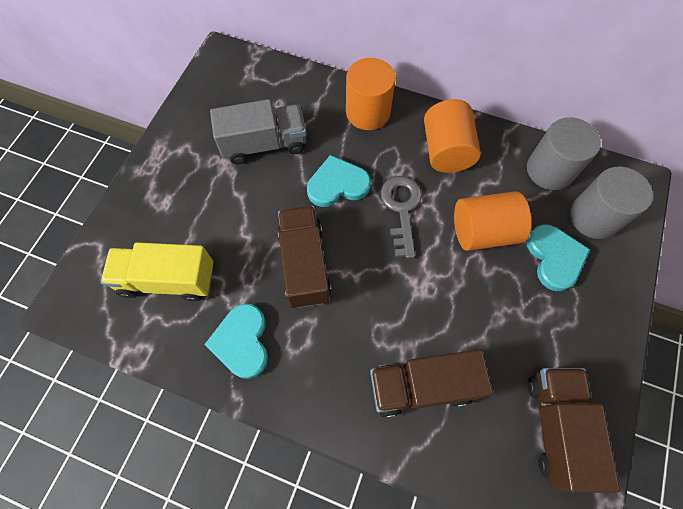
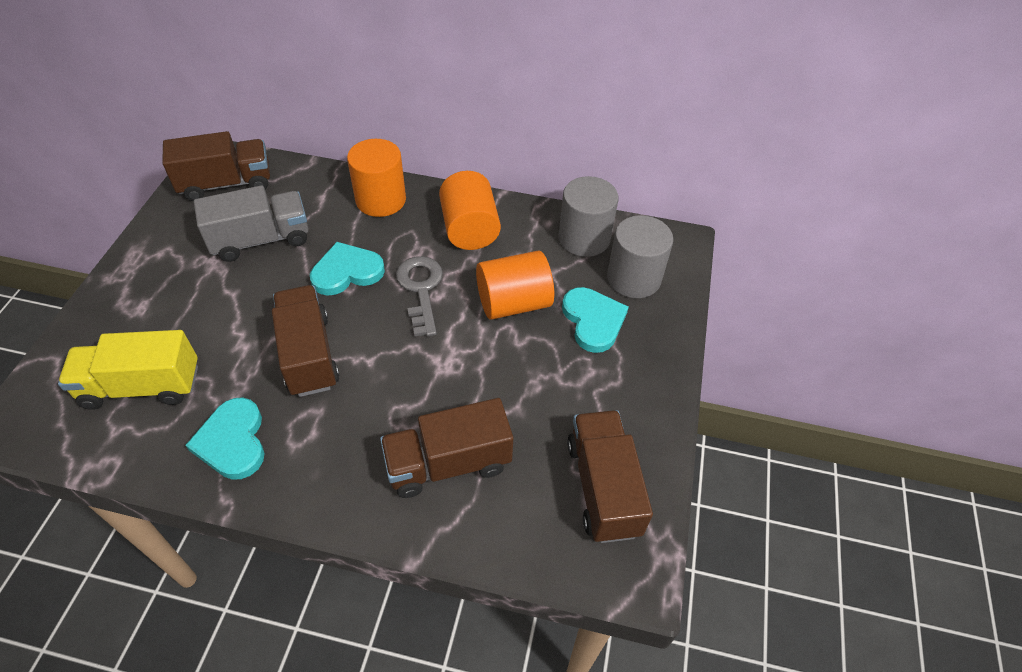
camera: 10 degrees left, 15 degrees down
none -> brown truck [162,131,270,201]

